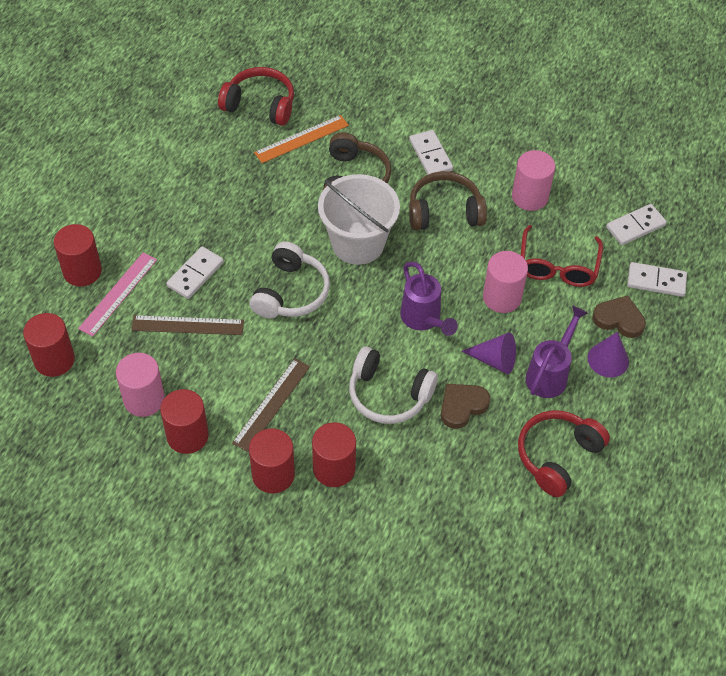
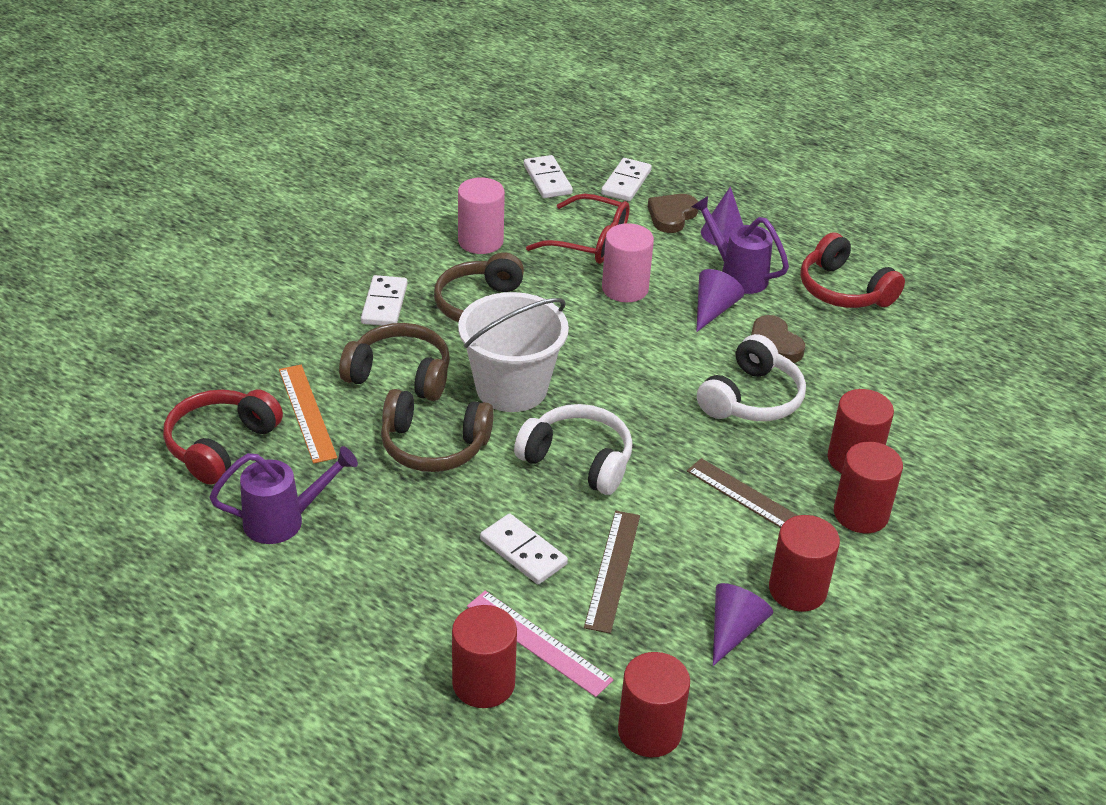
camera: 80 degrees left, 15 degrees down
pink cylinder [116,353,165,417] -> purple cone [713,583,773,666]
purple watering can [400,262,458,336] -> purple watering can moved to [209,446,358,544]
white domino [409,130,453,175] -> white domino turned 75 degrees counterclockwise [361,275,408,326]
none -> brown headphones [381,389,494,472]

